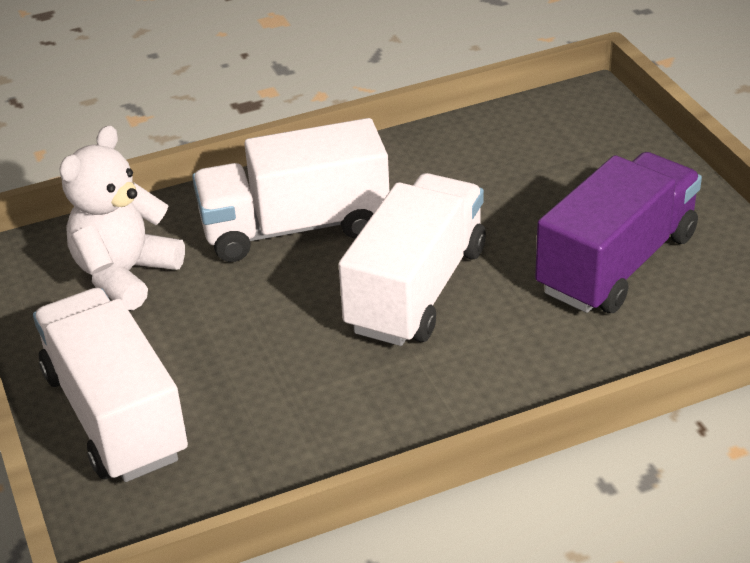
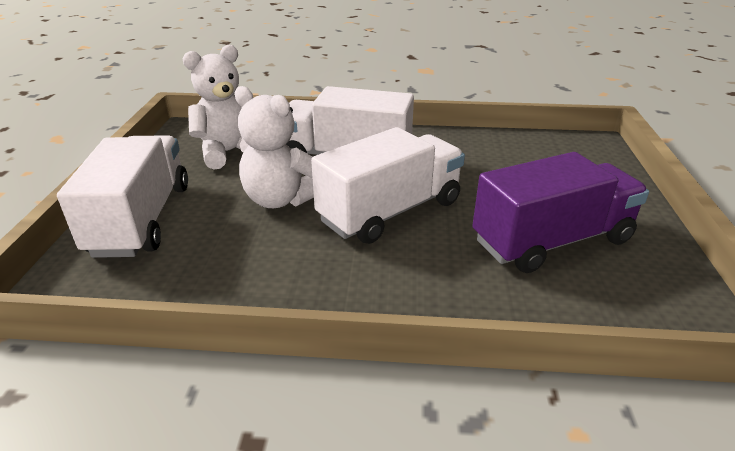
camera: 25 degrees right, 5 degrees down
none -> white teddy bear [234,86,314,208]

